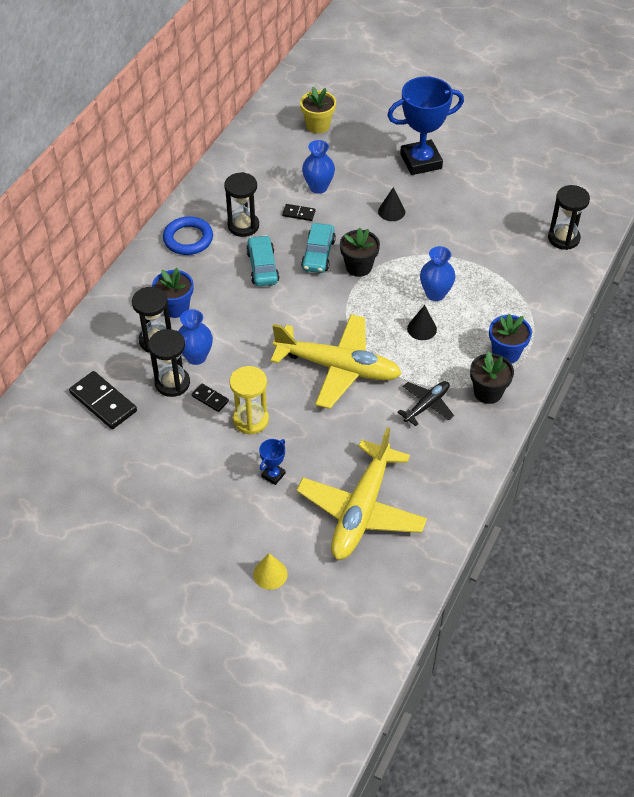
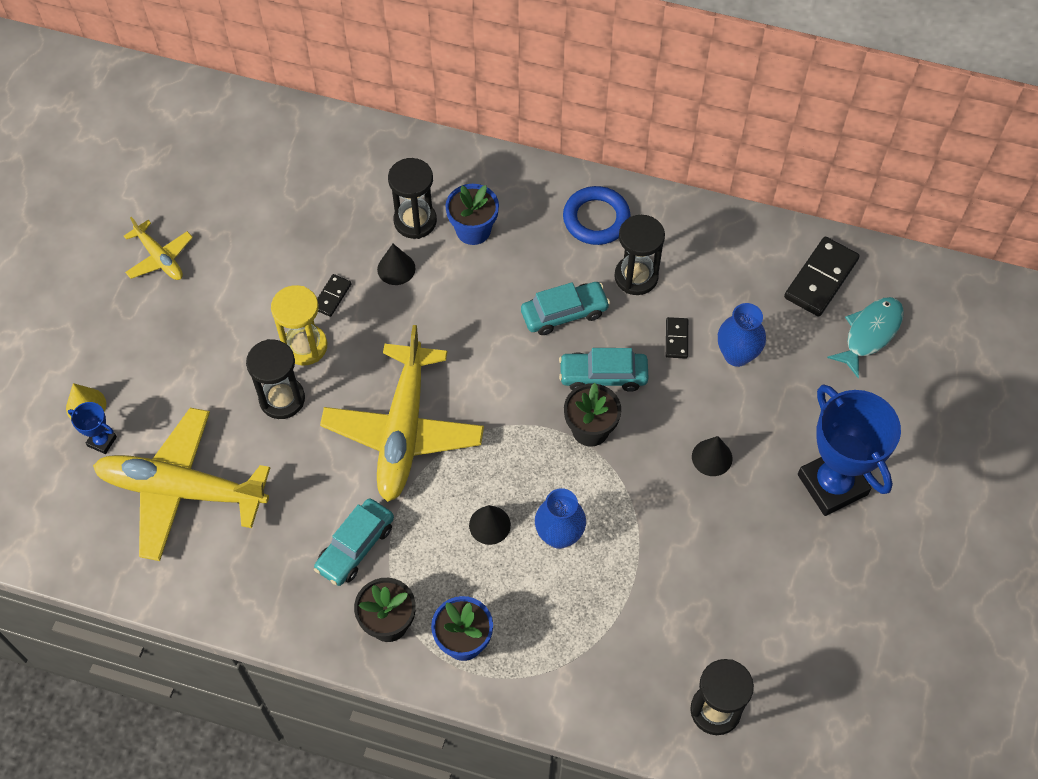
camera: 80 degrees right, 10 degrees up
black domino [69,371,137,429] -> black domino moved to [784,237,859,317]
black hourglass [148,329,190,397] -> black hourglass moved to [246,339,305,419]
blue vase [178,309,213,365] -> black cone [377,244,416,285]
blue trophy [259,439,286,485] -> blue trophy moved to [68,402,117,454]
yellow flower pot [300,87,336,133] -> turquoise fish [827,297,904,378]
black plane [397,381,454,426] -> turquoise car [314,498,394,586]
none -> yellow plane [124,217,193,280]

